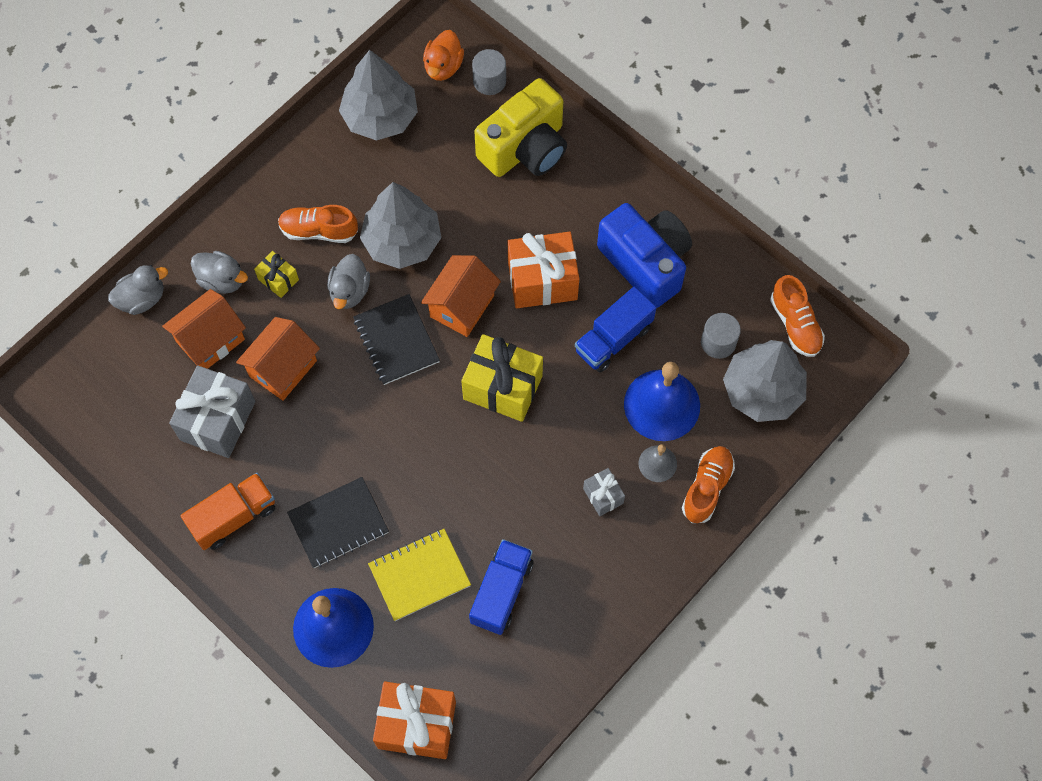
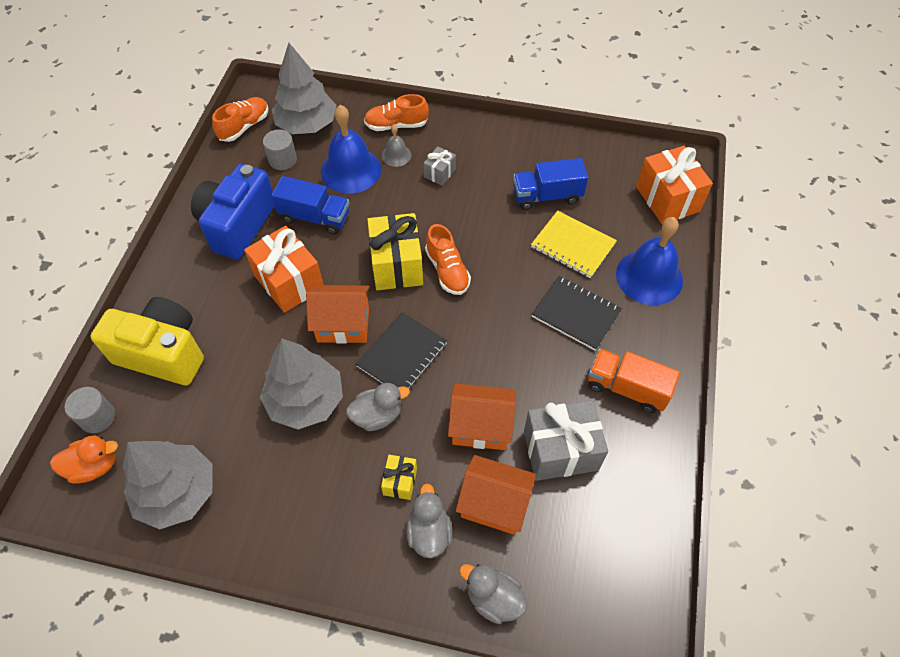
camera: 120 degrees left, 10 degrees down
orange shoe [278,205,358,243] -> orange shoe moved to [425,224,471,295]

